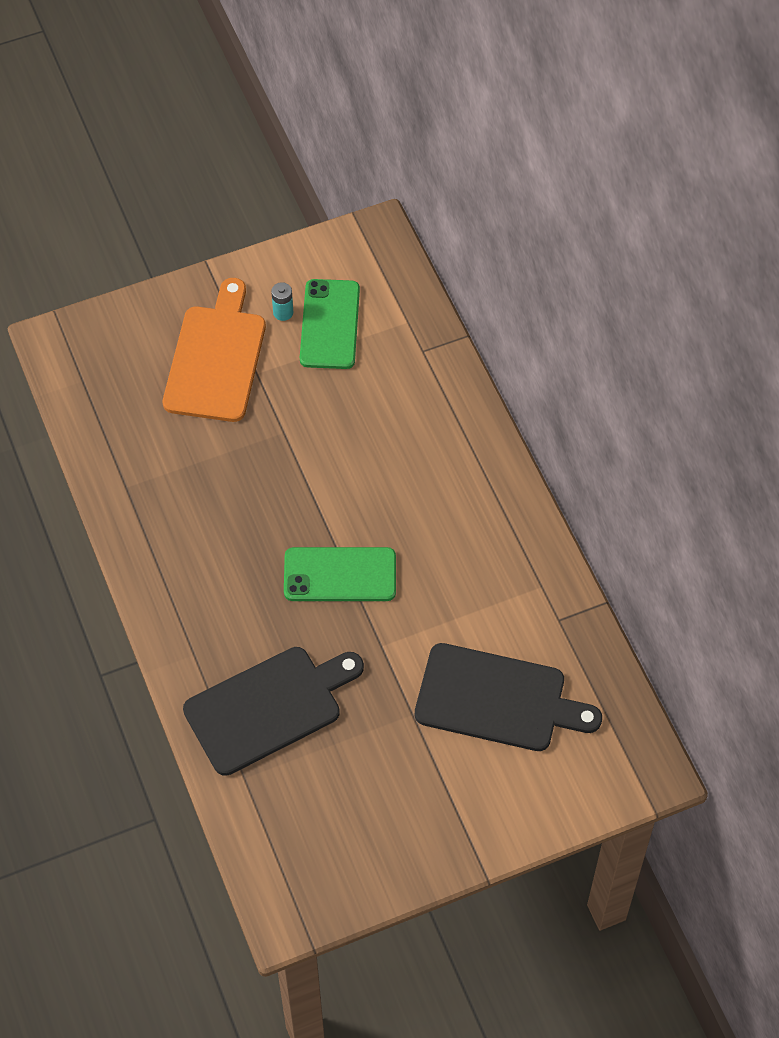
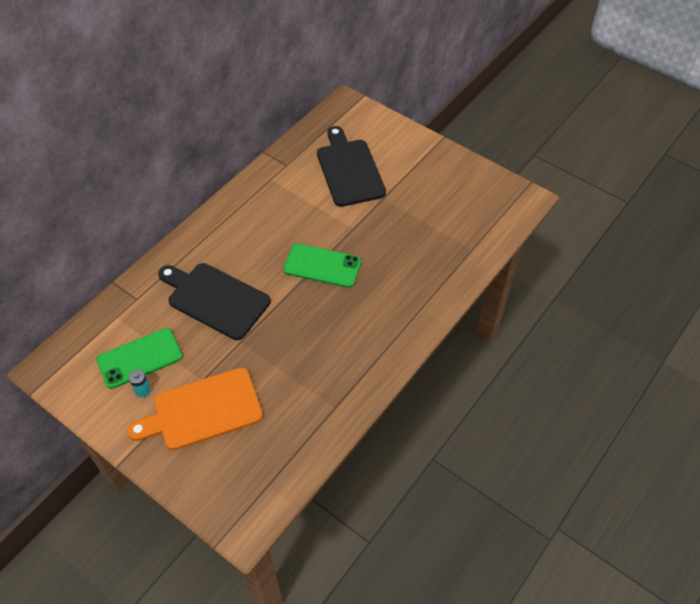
camera: 120 degrees left, 5 degrees down
black cutting board [183,647,364,776] -> black cutting board moved to [158,263,270,340]
green phone [284,547,396,601] -> green phone turned 45 degrees counterclockwise [283,243,361,288]

